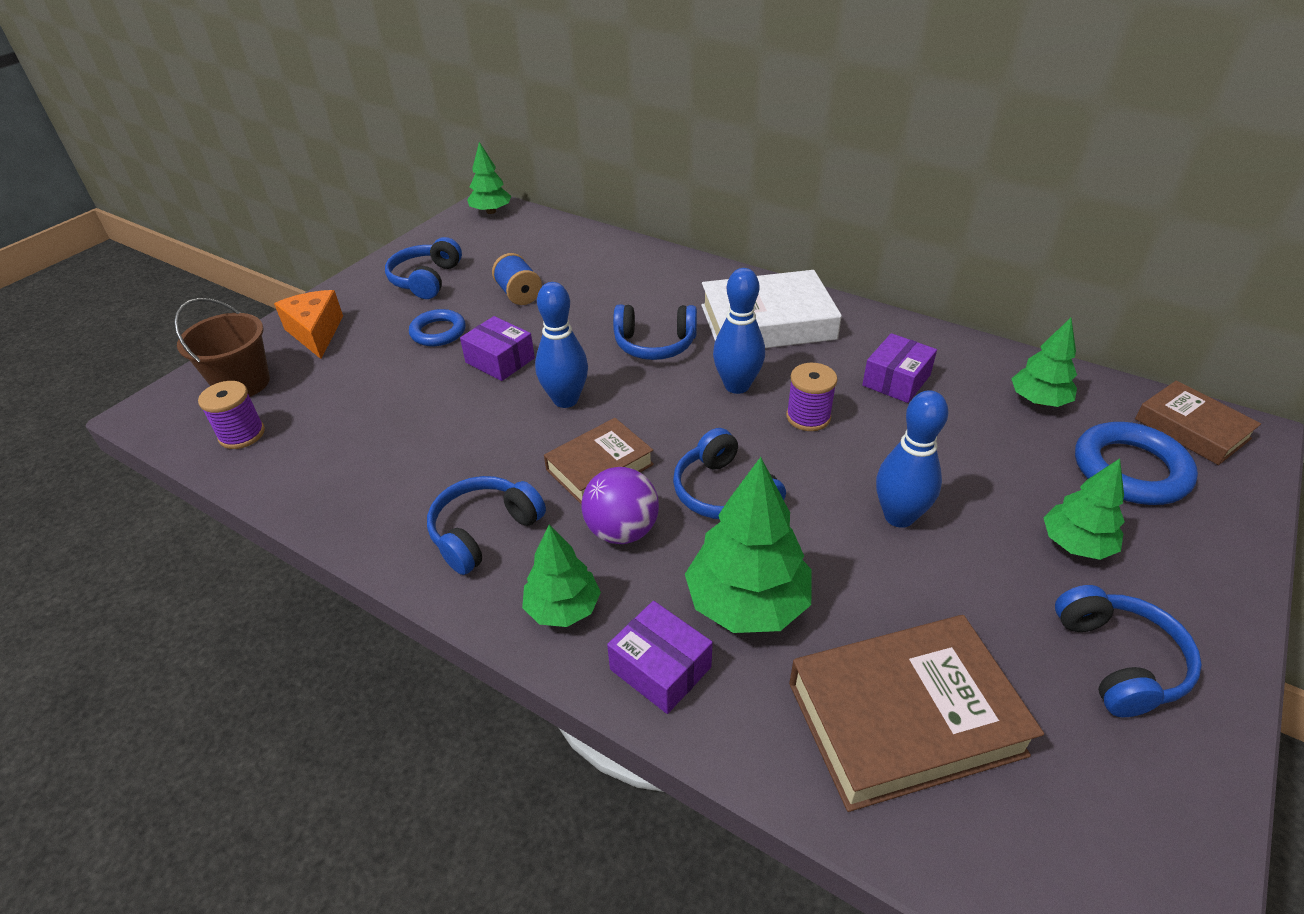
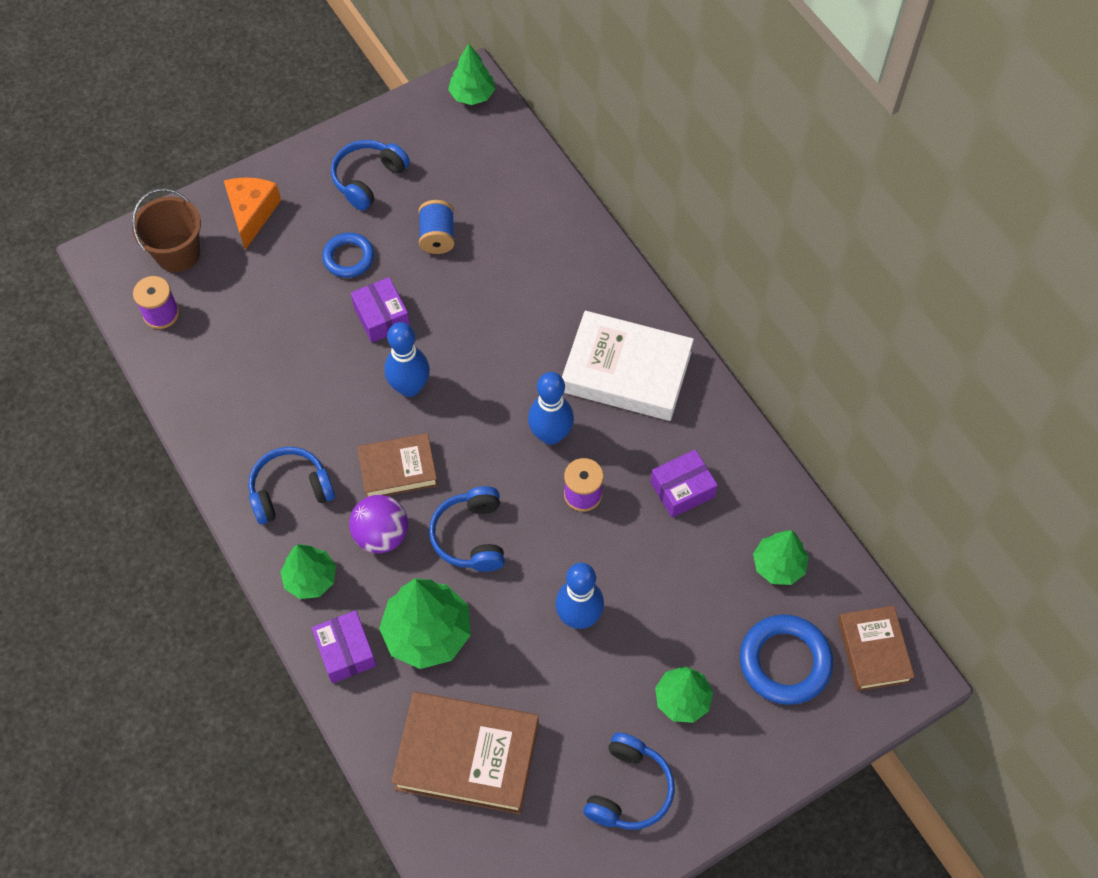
camera: 25 degrees right, 20 degrees up
blue headphones [613,304,697,360] -> none

